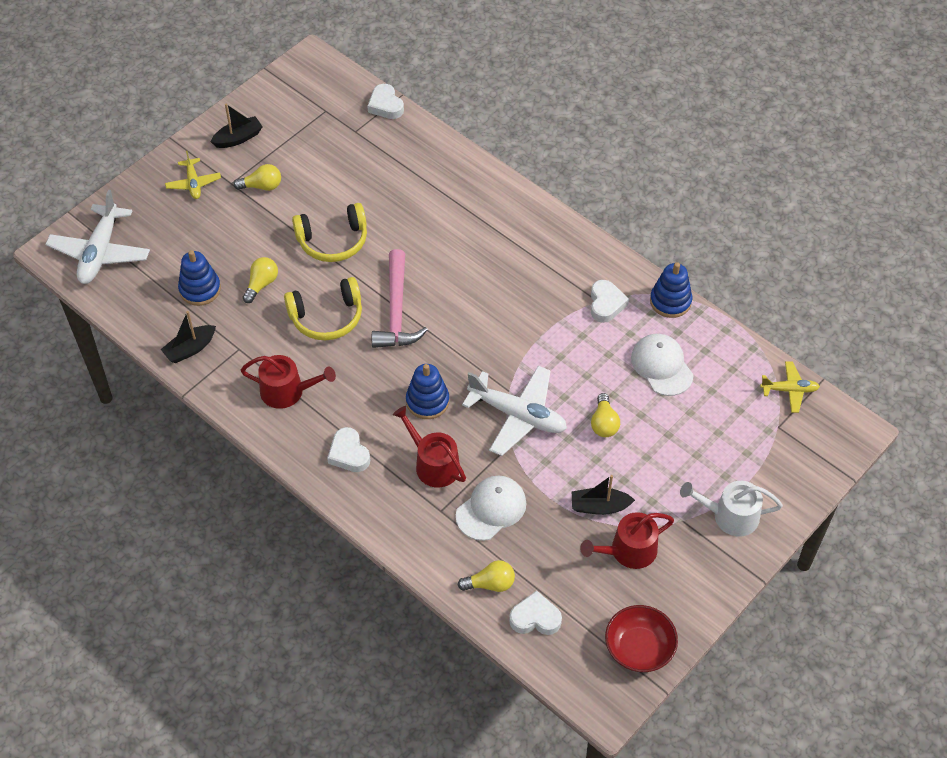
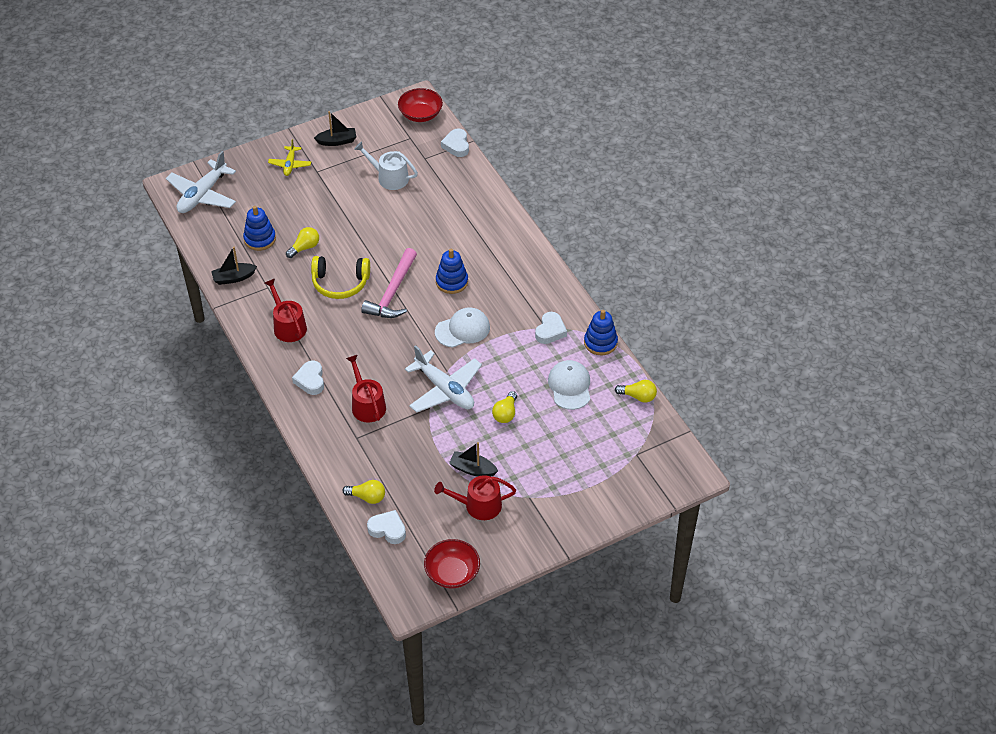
camera: 20 degrees right, 5 degrees down
yellow light bulb [233,164,281,191] -> yellow light bulb moved to [615,380,657,403]
red watering can [241,355,336,409] -> red watering can turned 150 degrees counterclockwise [265,279,307,342]
yellow headphones [292,203,367,262] -> none
blue stacking toy [406,364,449,419] -> blue stacking toy moved to [436,249,468,294]
white cap [456,476,527,541] -> white cap moved to [435,307,490,348]
white watering can [680,481,783,536] -> white watering can moved to [354,141,418,190]
yellow plane [760,361,820,413] -> none
none -> red bowl [398,88,443,122]

